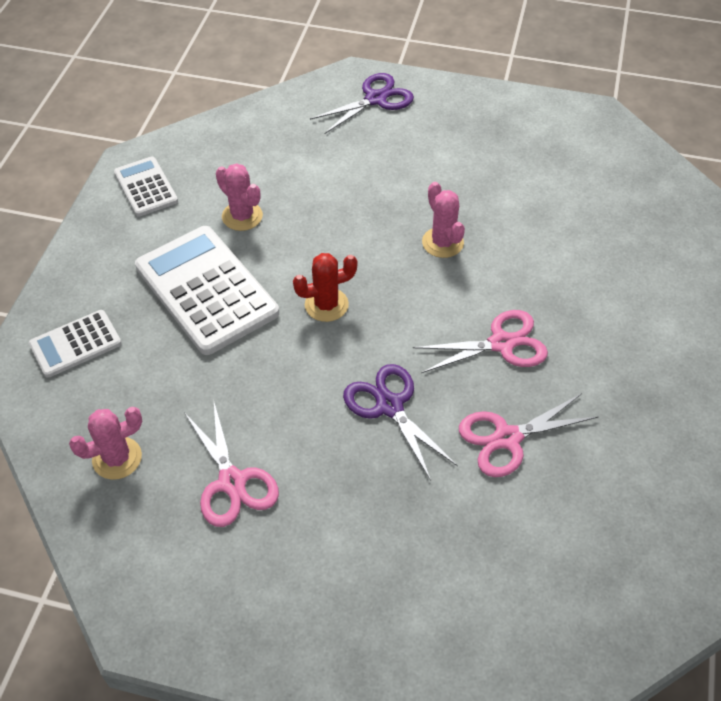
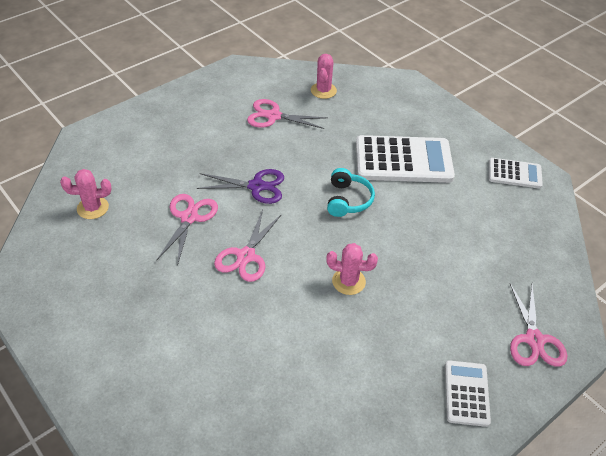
camera: 125 degrees right, 5 degrees down
white calculator [29,310,122,378] -> white calculator moved to [445,360,491,427]
pink cactus [216,163,263,231] -> pink cactus moved to [60,169,111,219]
red cactus [293,253,357,322] -> turquoise headphones [327,168,375,217]
purple scissors [310,73,414,134] -> pink scissors [510,283,567,367]

